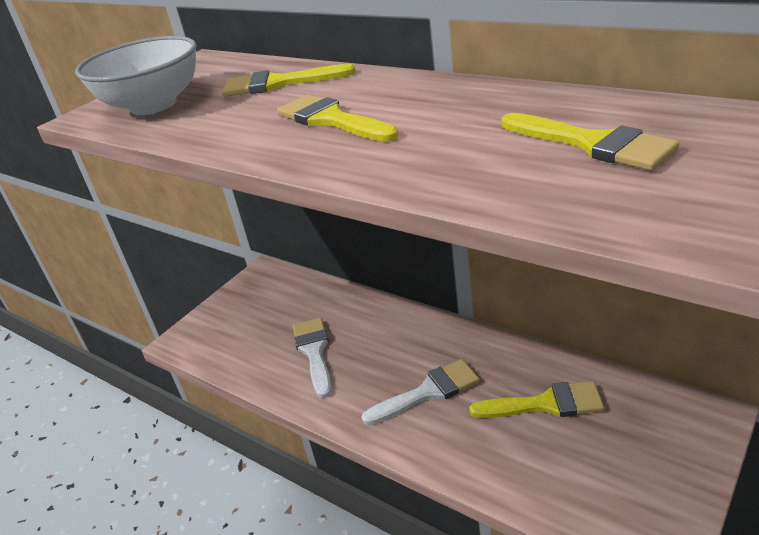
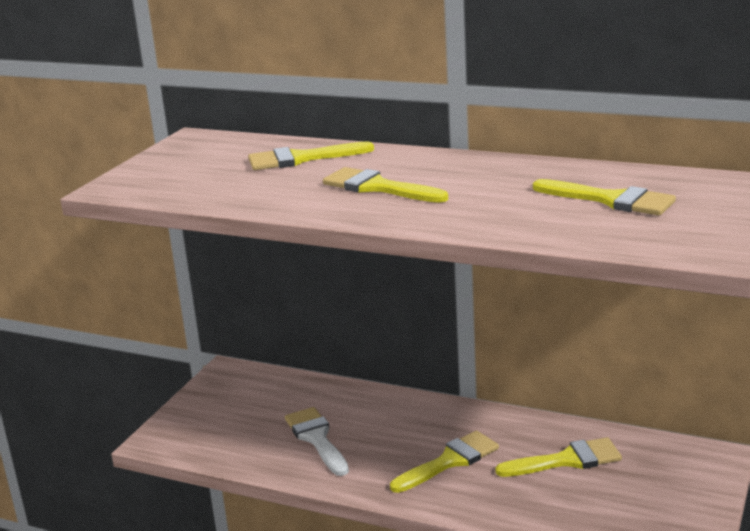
camera: 15 degrees left, 10 degrees down
white bowl [75,36,197,115] -> none
white brush [362,359,480,425] -> yellow brush [390,431,499,493]

